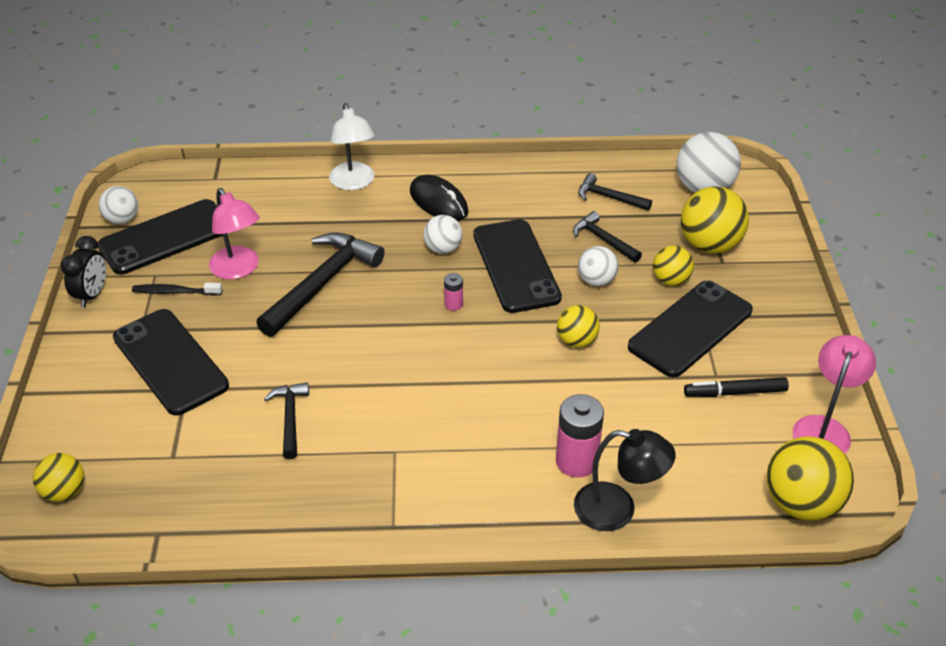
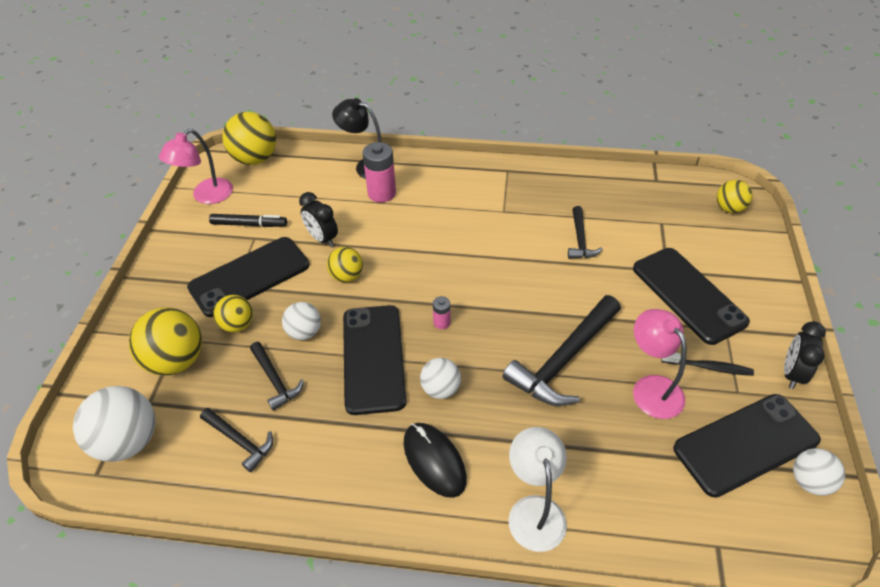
camera: 170 degrees left, 5 degrees up
none -> black clock [299,192,338,247]

